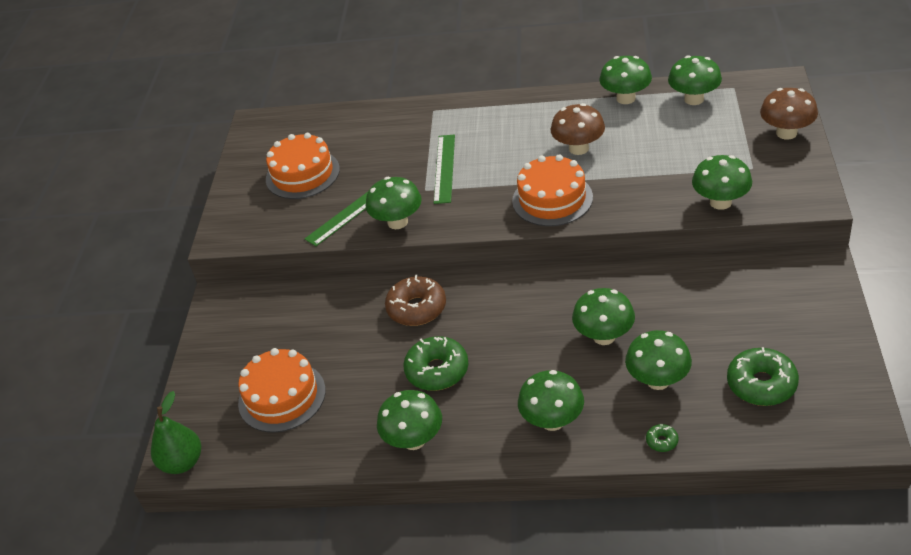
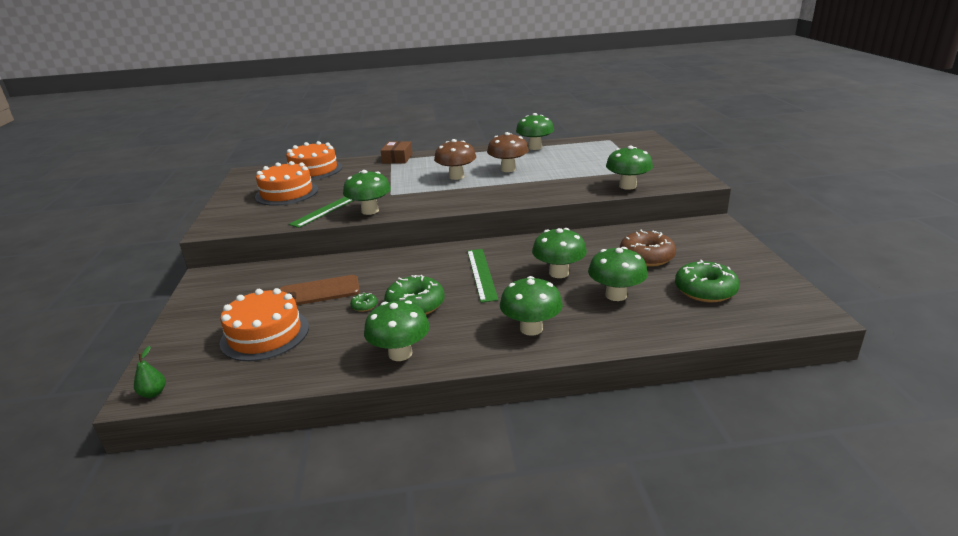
camera: 15 degrees left, 15 degrees down
green pear [151,391,201,474] -> green pear [134,346,166,398], size x0.54
brown donut [385,275,446,326] -> brown donut moved to [620,230,676,267]
green ruler [434,135,455,204] -> green ruler moved to [467,249,498,303]
orange cake [512,154,593,226] -> orange cake moved to [286,141,343,180]
green donut [646,424,678,452] -> green donut moved to [350,293,378,312]
green mushroom [668,55,722,105] -> none
brown mushroom [760,88,818,140] -> brown mushroom moved to [434,139,476,180]
none -> brown phone [280,275,360,305]
none -> brown box [381,141,413,163]

